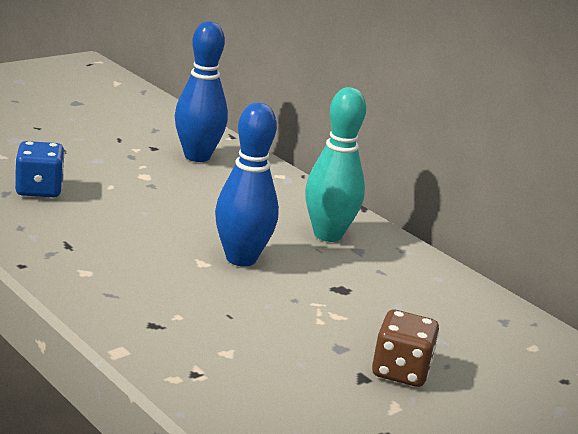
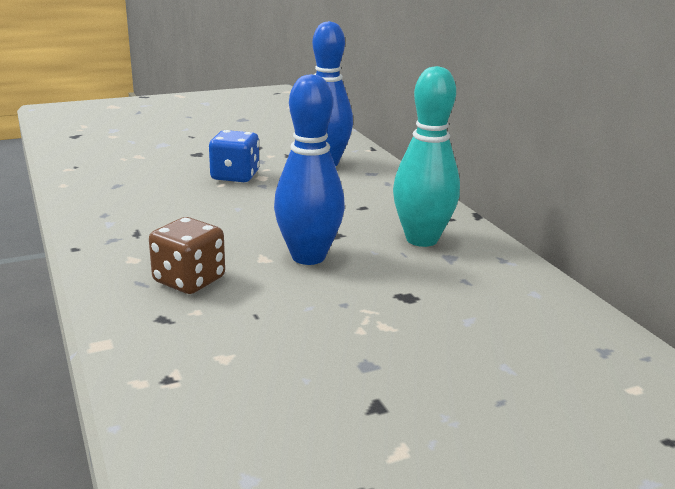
camera: 20 degrees right, 0 degrees up
blue dice [15,141,65,197] -> blue dice moved to [209,130,260,182]
brown dice [372,310,439,387] -> brown dice moved to [149,217,225,294]

